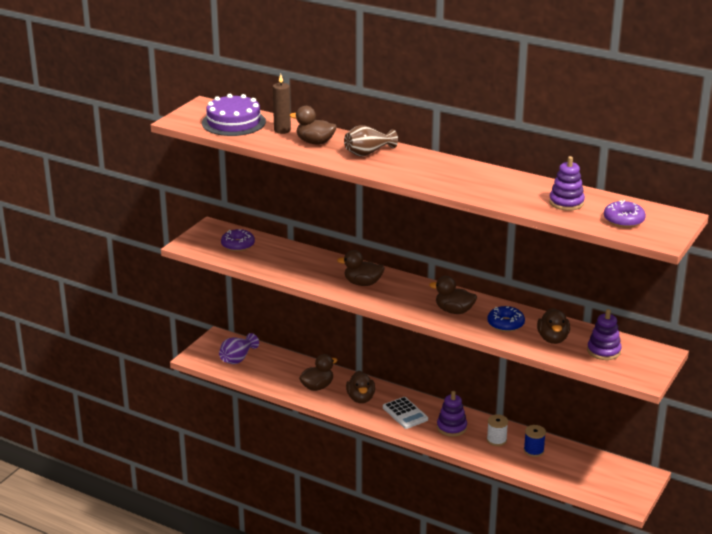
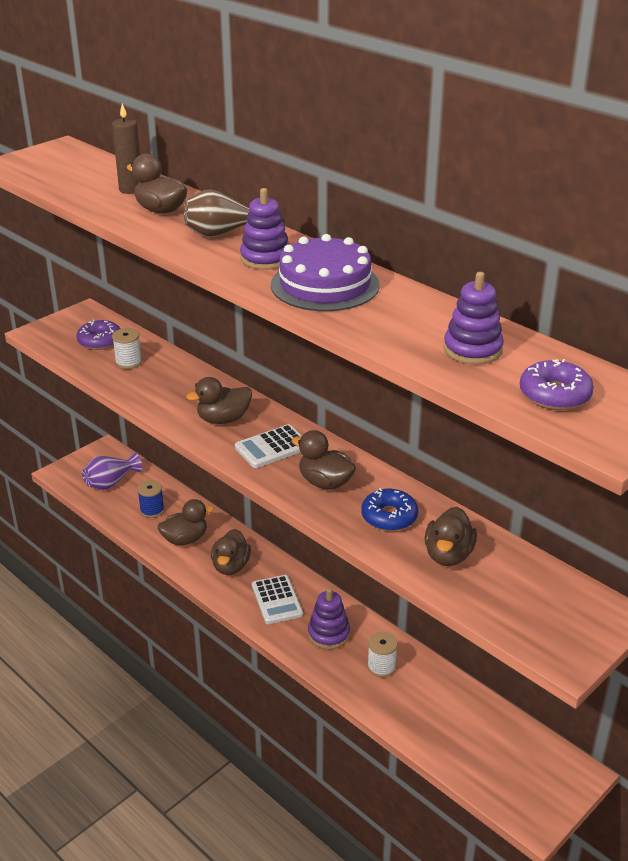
camera: 15 degrees right, 5 degrees up
purple cake [202,94,266,136] -> purple cake moved to [271,234,380,311]
brown duck [337,250,385,286] -> brown duck turned 45 degrees counterclockwise [186,377,252,424]
blue spool [524,425,546,457] -> blue spool moved to [137,480,164,518]
purple stacking toy [587,309,622,360] -> purple stacking toy moved to [240,188,290,270]
none -> white spool [112,328,142,369]
none -> white calculator [235,424,302,468]

